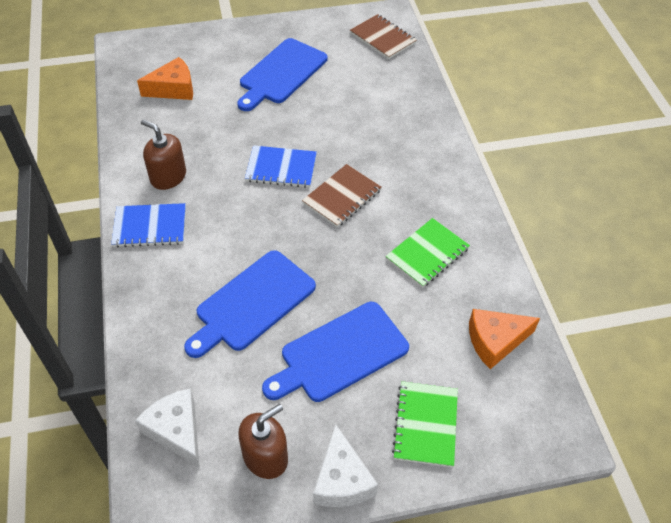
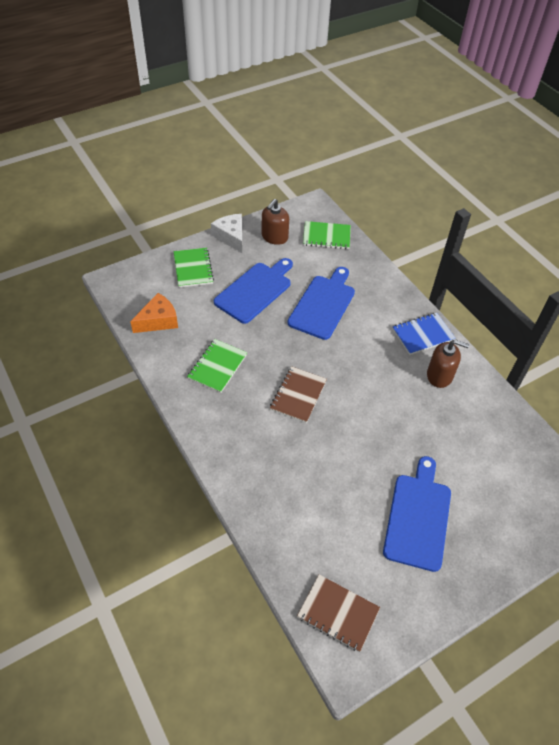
camera: 160 degrees right, 0 degrees up
white cheese [135,389,199,467] -> green notebook [303,221,351,249]
orange cheese [137,57,193,100] -> none
blue notebook [245,145,317,188] -> none

